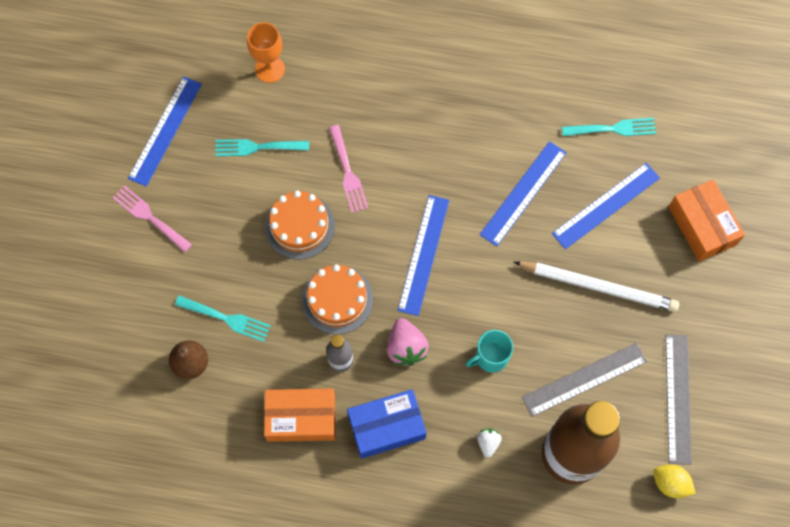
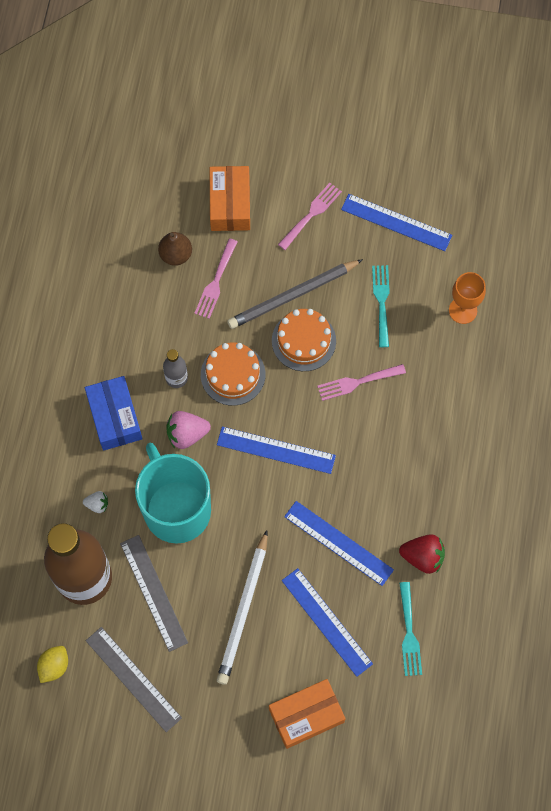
camera: 90 degrees right, 0 degrees up
turquoise fork [175,295,271,342] -> pink fork [195,238,238,319]
orange box [264,388,336,442] -> orange box moved to [210,166,250,231]
turquoise mug [466,330,513,373] -> turquoise mug [135,443,211,543], size x2.24
grey ruler [665,334,692,465] -> grey ruler turned 45 degrees clockwise [86,627,182,732]
none -> grey pencil [227,259,363,329]
none -> red strawberry [399,534,445,574]

